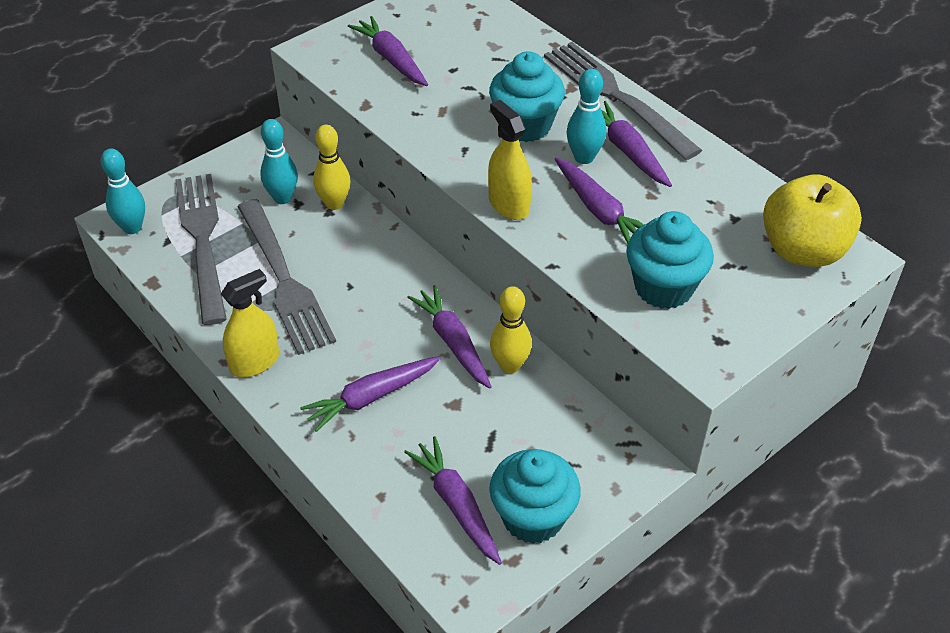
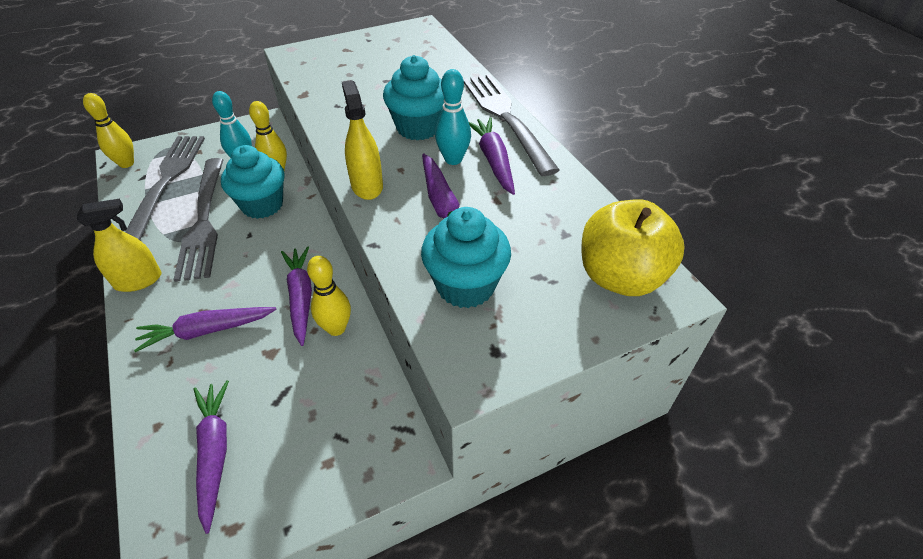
camera: 15 degrees right, 0 degrees up
turquoise bowling pin [101,149,145,234] -> yellow bowling pin [83,93,134,168]
purple carrot [348,16,428,86] -> none
turquoise cupcake [489,449,581,544] -> turquoise cupcake moved to [221,145,285,219]

